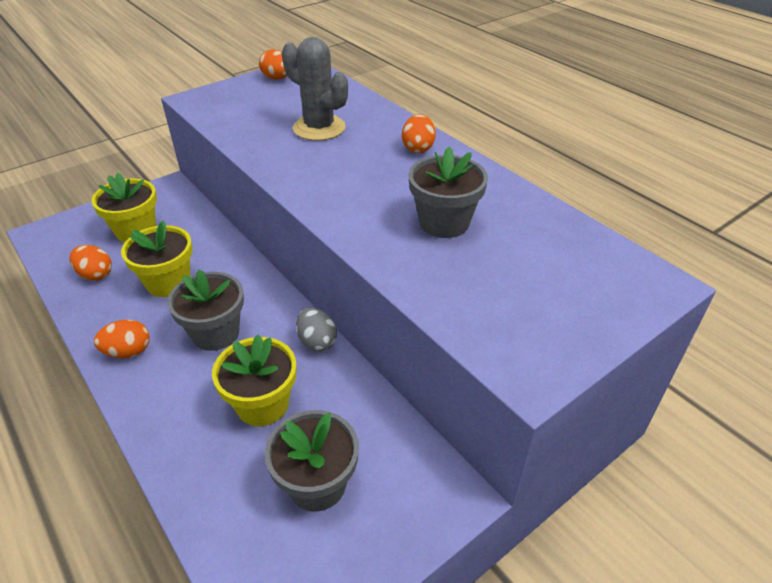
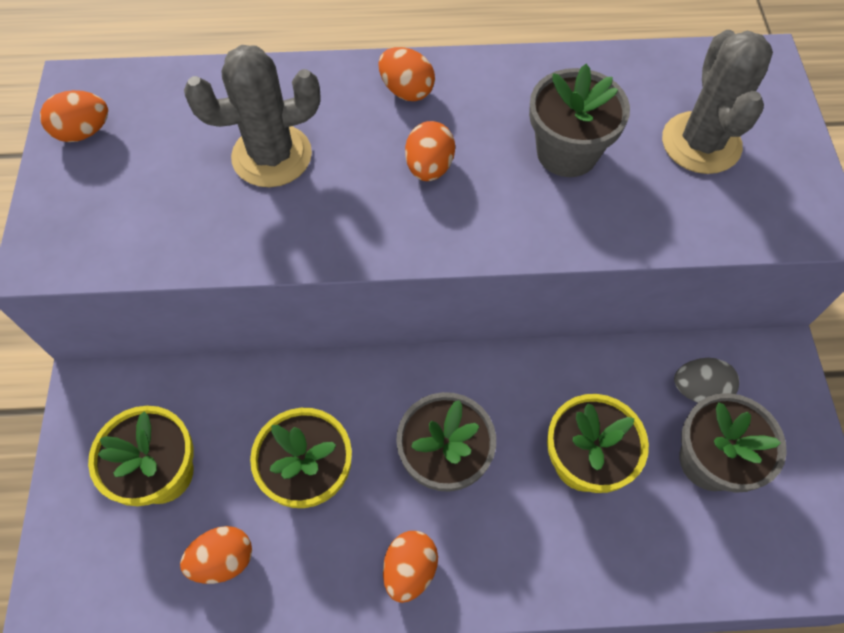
camera: 55 degrees left, 20 degrees up
grey egg [296,308,337,352] -> grey egg moved to [674,358,739,403]
none -> orange egg [405,121,455,181]
none -> grey cactus [662,30,773,174]

